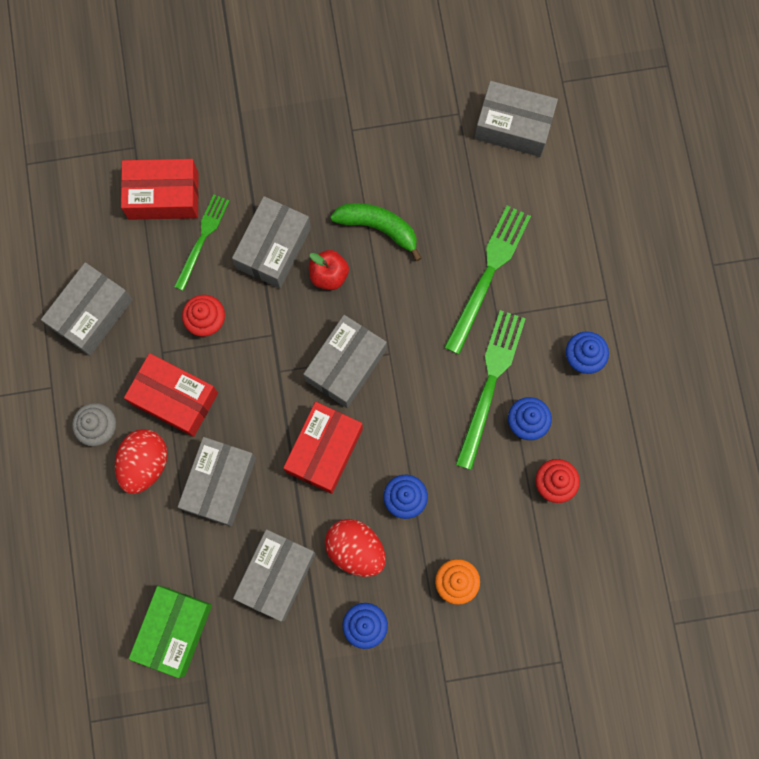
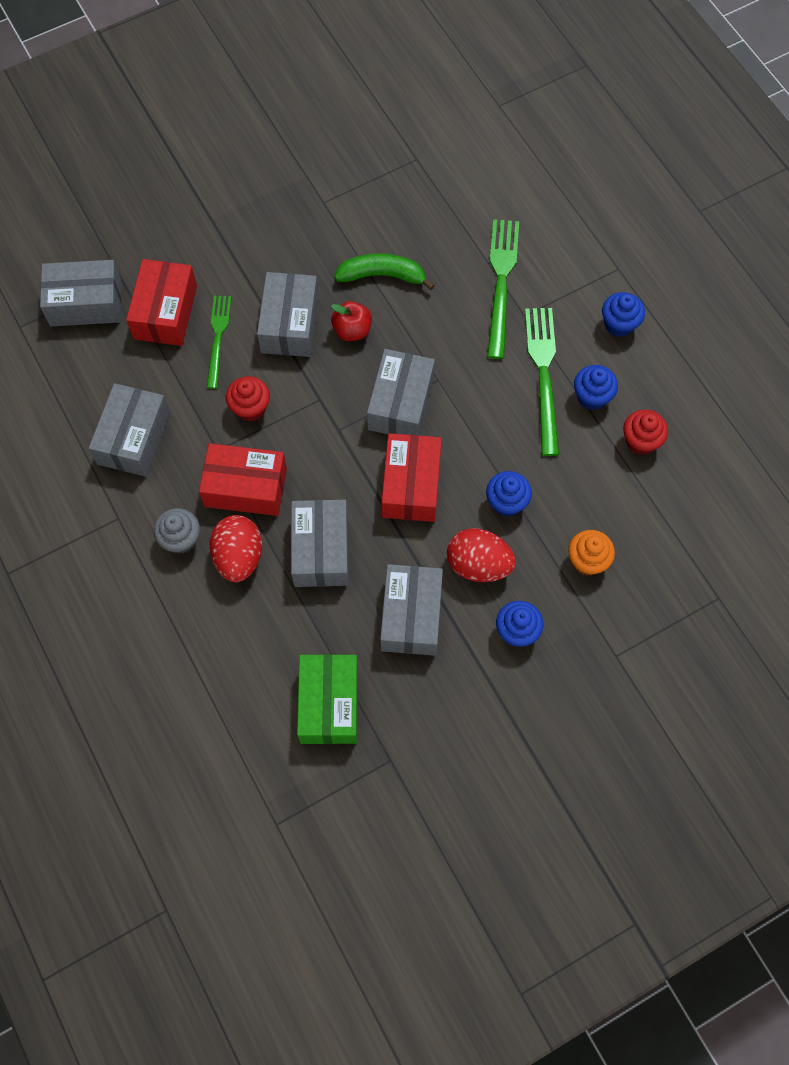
camera: 20 degrees left, 10 degrees down
red box [121,159,199,220] -> red box turned 60 degrees counterclockwise [126,259,197,346]
grey box [474,81,558,157] -> grey box moved to [40,260,122,327]

